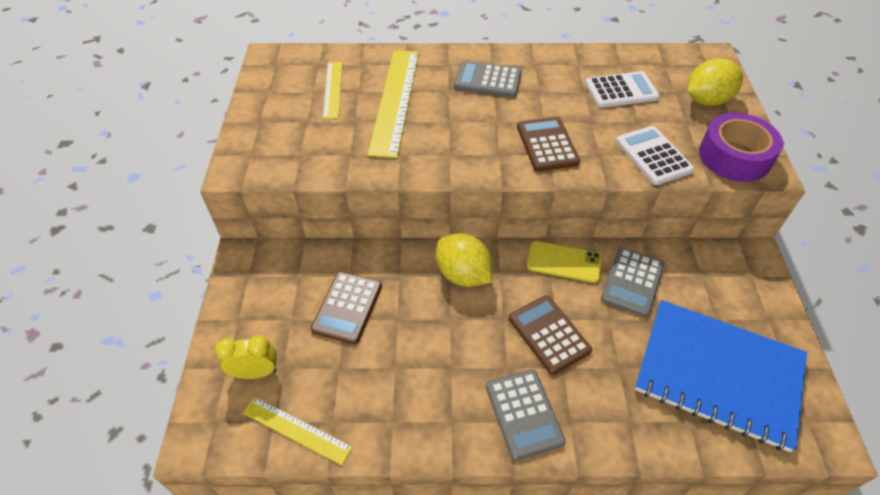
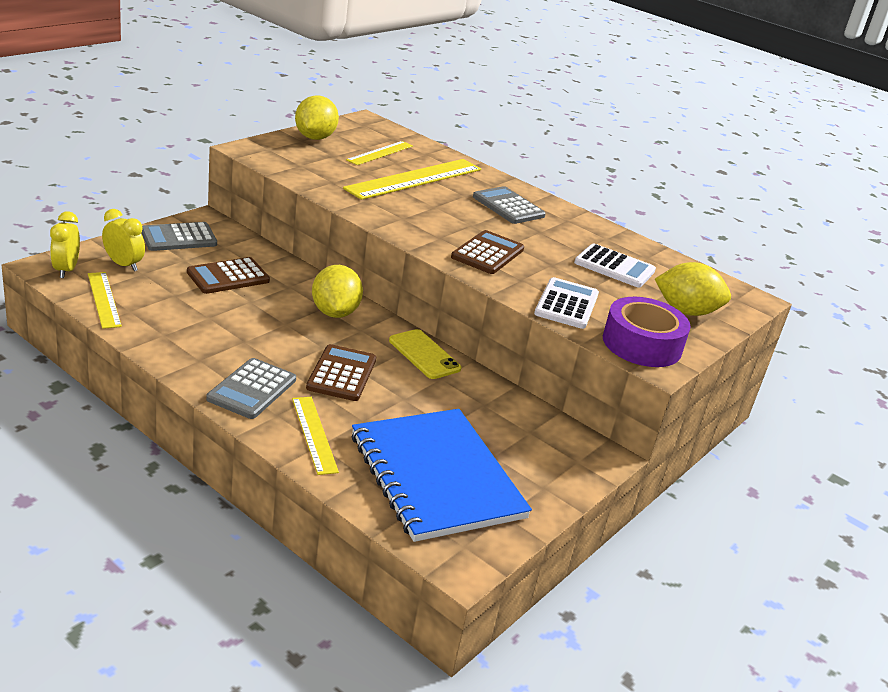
camera: 35 degrees right, 20 degrees down
grey calculator [601,247,664,317] -> grey calculator moved to [141,222,217,251]
none -> yellow clock [50,211,80,278]
none -> yellow ruler [292,397,339,475]
none -> yellow lemon [295,95,339,140]

